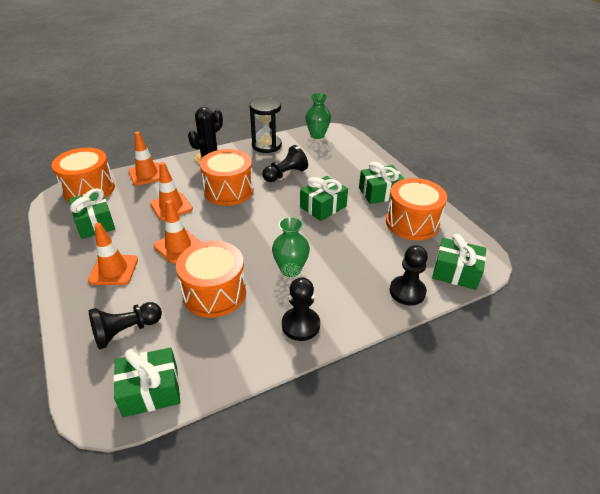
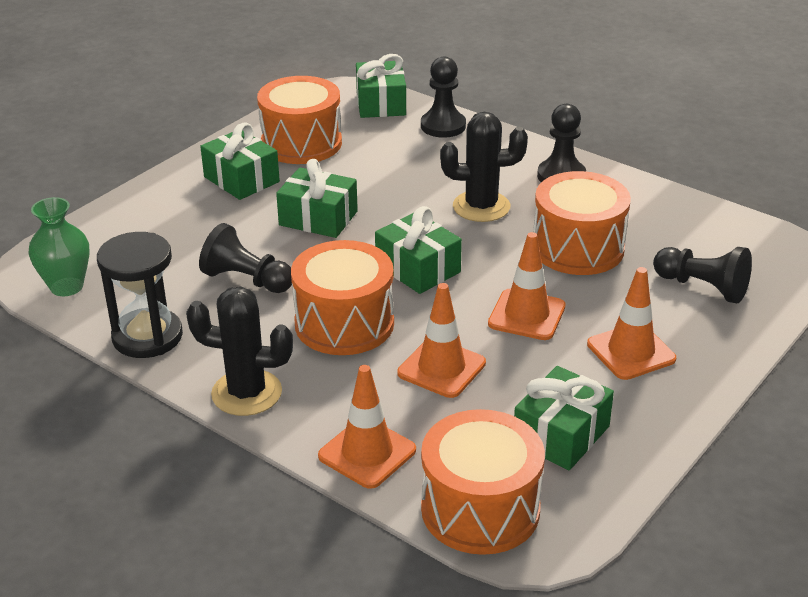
camera: 115 degrees left, 5 degrees down
green gift [113,347,180,417] -> green gift moved to [375,206,462,294]
green vase [272,217,310,277] -> black cactus [440,112,528,222]

